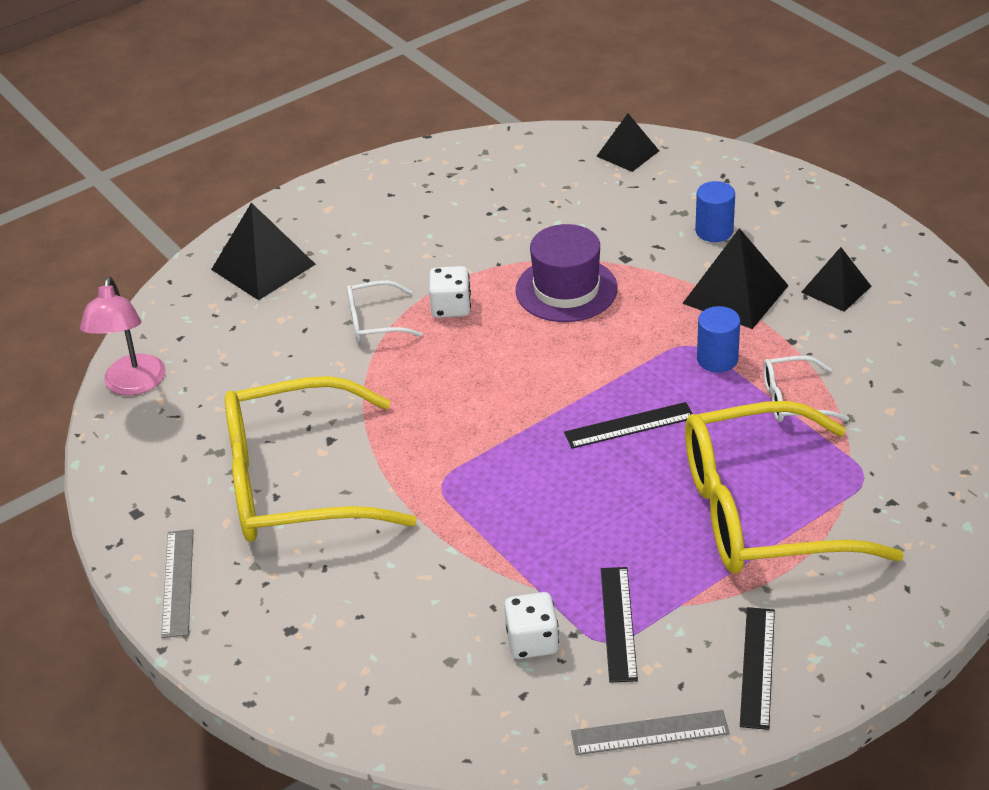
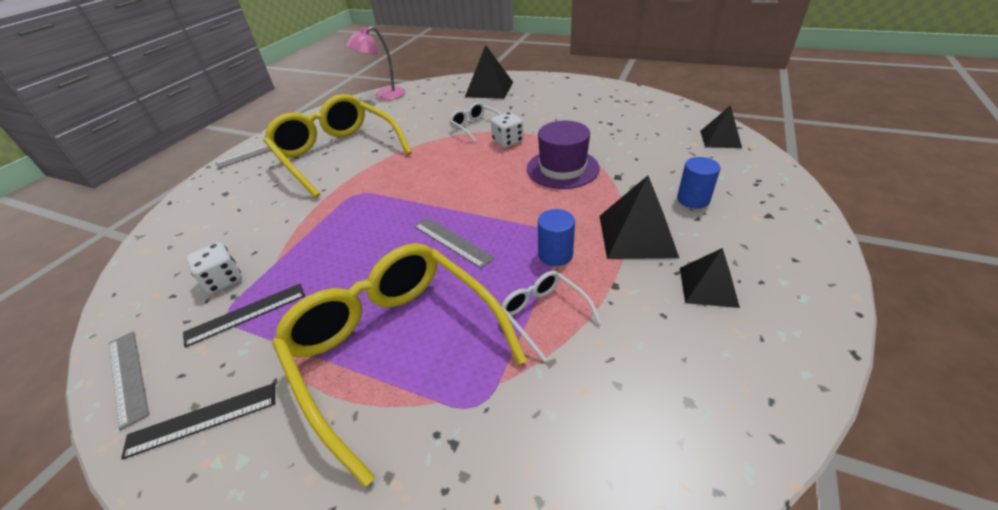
camera: 60 degrees right, 0 degrees up
black ruler [564,402,693,449] -> grey ruler [414,217,495,268]

